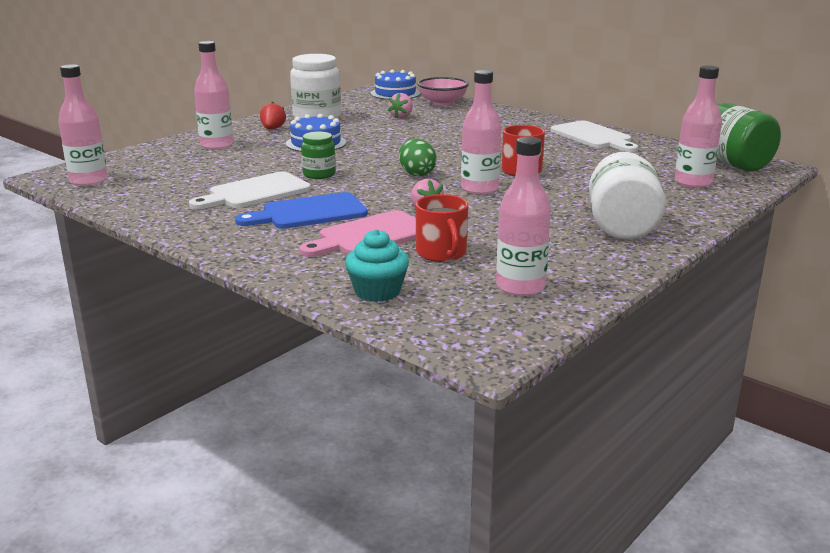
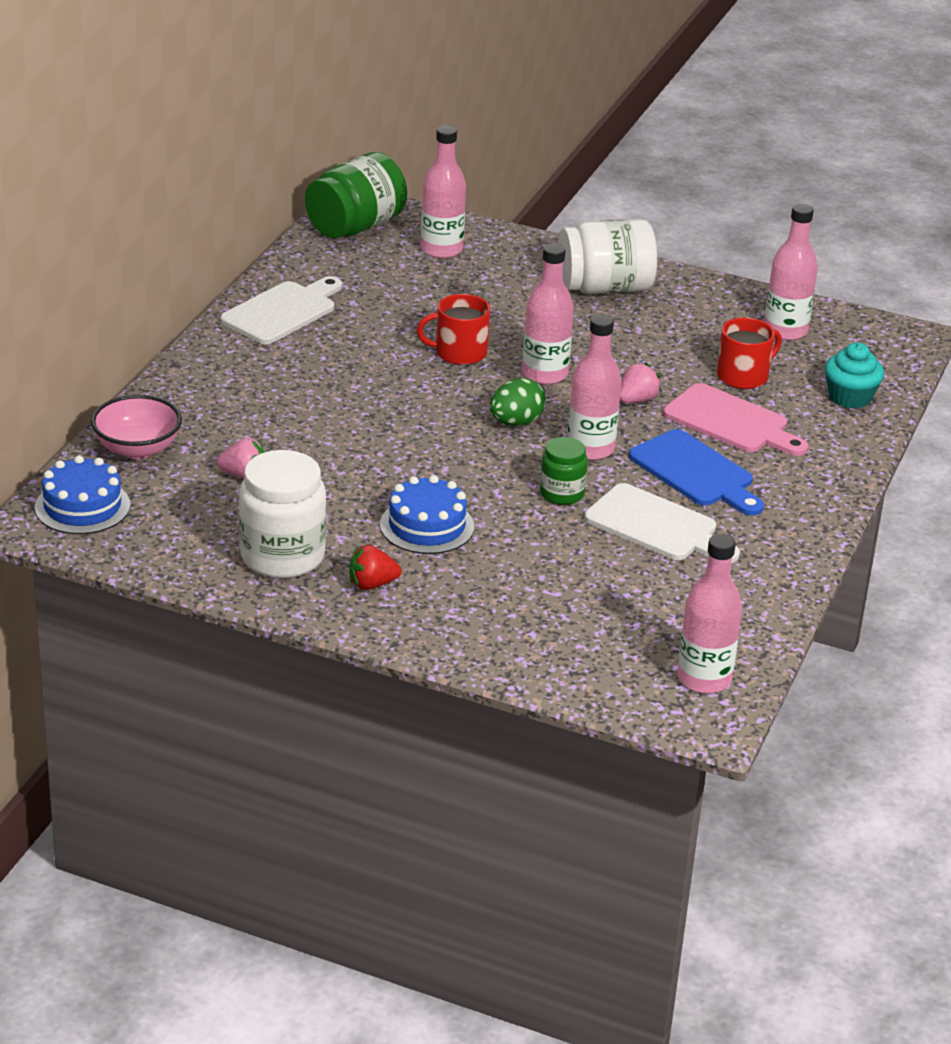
camera: 110 degrees left, 10 degrees up
pink bottle [194,41,233,150] -> pink bottle moved to [567,314,622,460]

